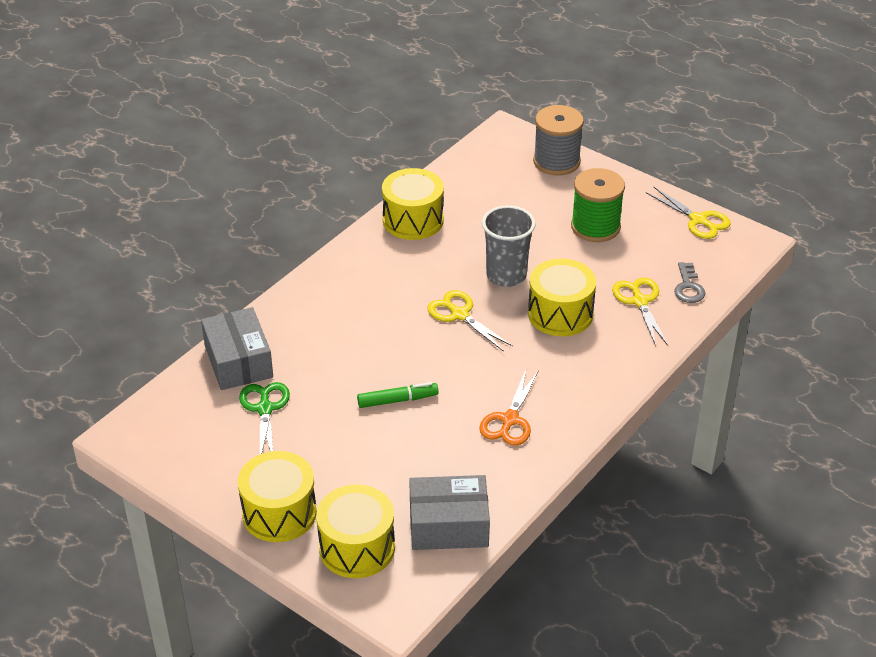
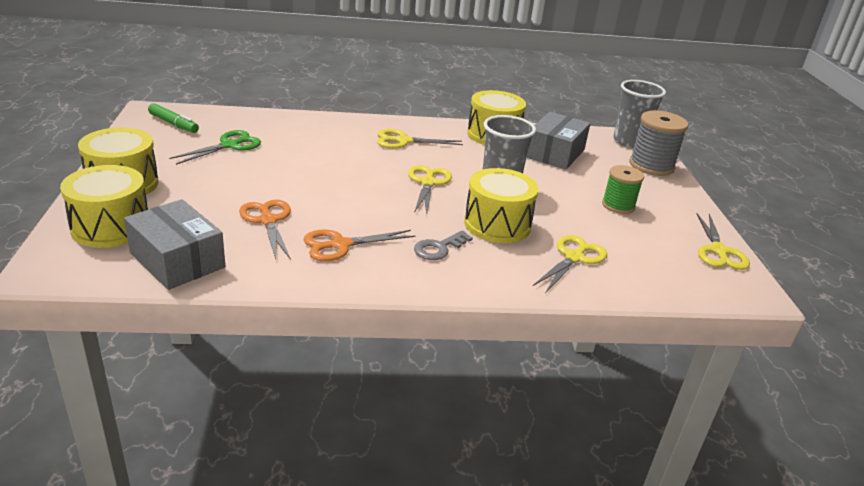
camera: 45 degrees right, 10 degrees down
grey box [201,307,273,390] -> grey box moved to [526,112,590,170]
green marker [357,382,439,408] -> green marker moved to [148,103,199,133]
green spool [571,168,625,242] -> green spool [602,165,644,214], size x0.66
grey key [674,262,705,303] -> grey key moved to [414,231,473,260]
none -> orange scissors [239,200,291,260]
none -> yellow scissors [377,129,463,149]
none -> grey cup [613,80,666,148]

